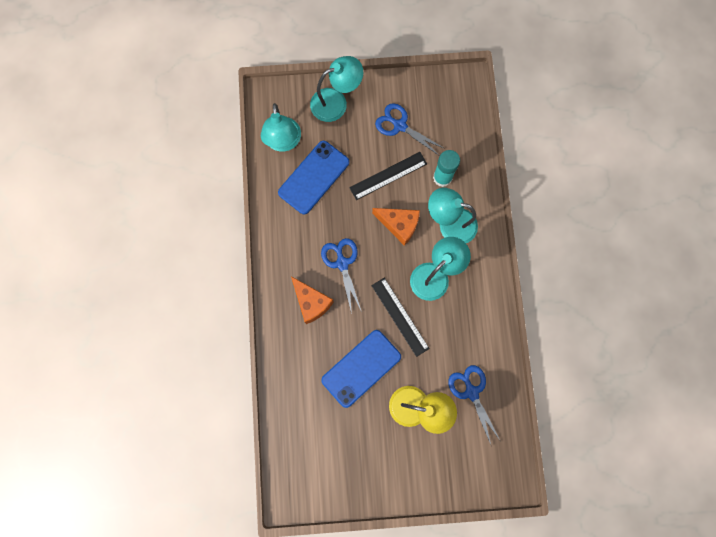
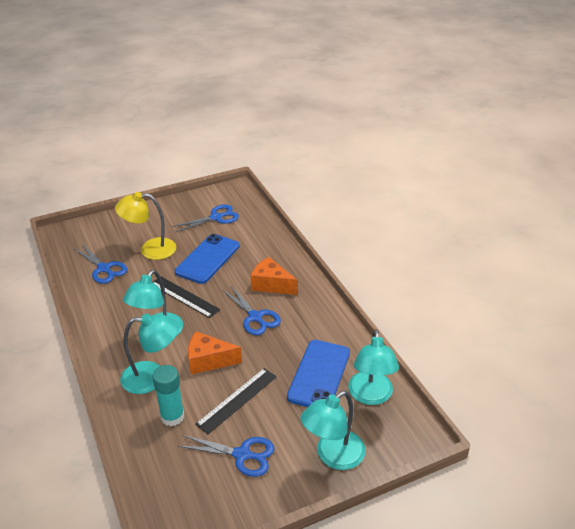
camera: 160 degrees right, 40 degrees down
turquoise lamp [261,103,301,152] -> turquoise lamp turned 150 degrees counterclockwise [348,329,399,405]
none -> blue scissors [171,204,239,232]

